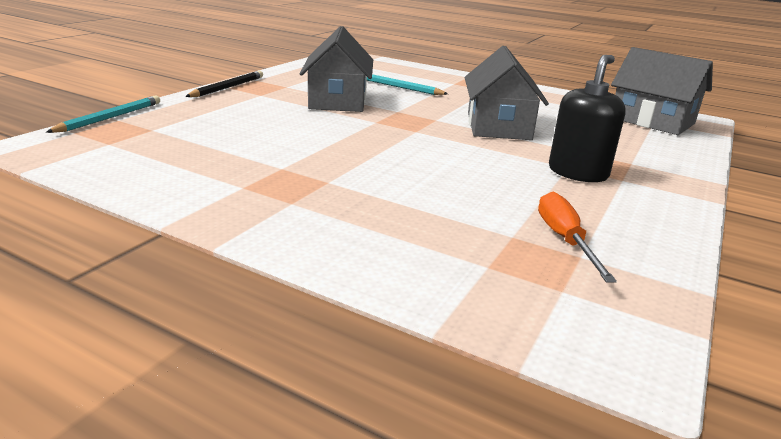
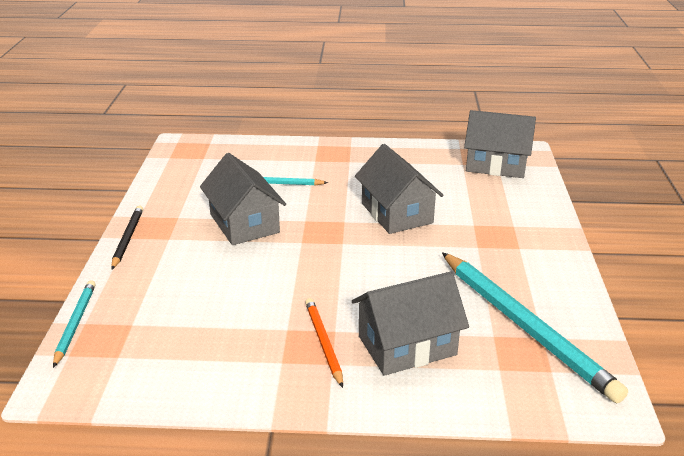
camera: 25 degrees left, 5 degrees up
orange screwdriver [538,192,617,283] -> turquoise pencil [442,252,628,403]
black soap dispenser [549,55,626,182] -> none
none -> orange pencil [305,298,343,388]
none -> grey house [352,272,469,376]

